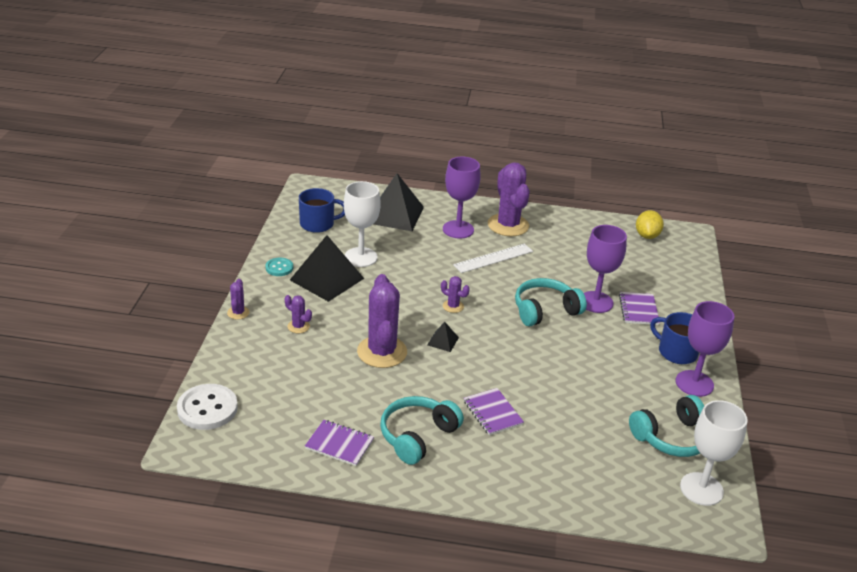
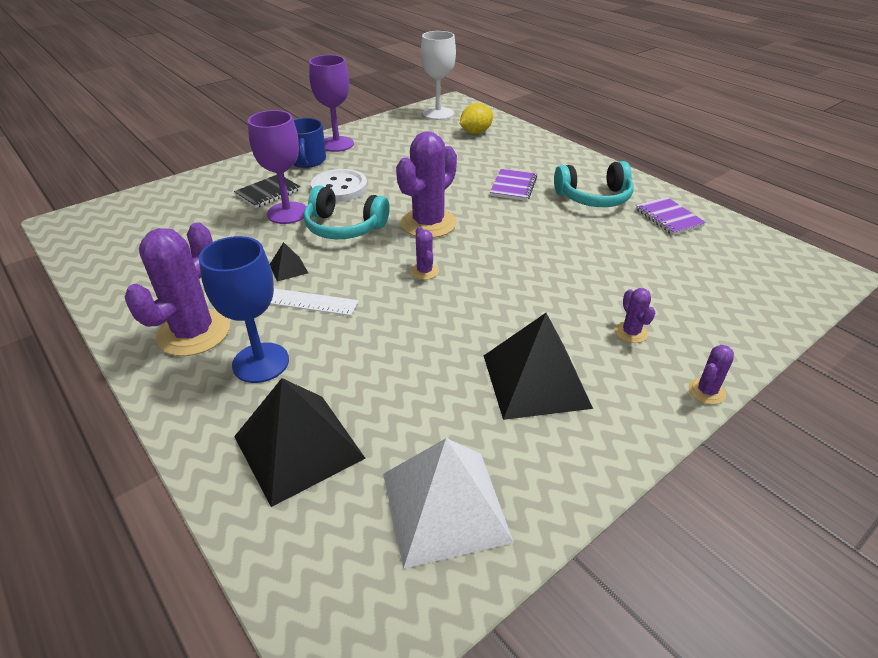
camera: 135 degrees left, 5 degrees up
white button [177,384,238,430] -> white button moved to [311,169,367,202]
turquoise button [265,258,293,276] -> none
blue mug [299,188,345,233] -> white pyramid [383,438,514,569]
white goblet [344,181,381,267] -> none
purple cactus [357,274,407,368] -> purple cactus moved to [396,131,457,238]
black pyramid [427,322,459,352] -> black pyramid moved to [270,242,308,282]
purple goblet [443,157,481,239] -> blue goblet [199,236,289,383]
purple notebook [619,292,660,325] -> black notebook [234,175,300,208]
turquoise headphones [629,395,704,457] -> none
yellow lemon [636,210,664,239] -> yellow lemon moved to [460,103,493,134]

